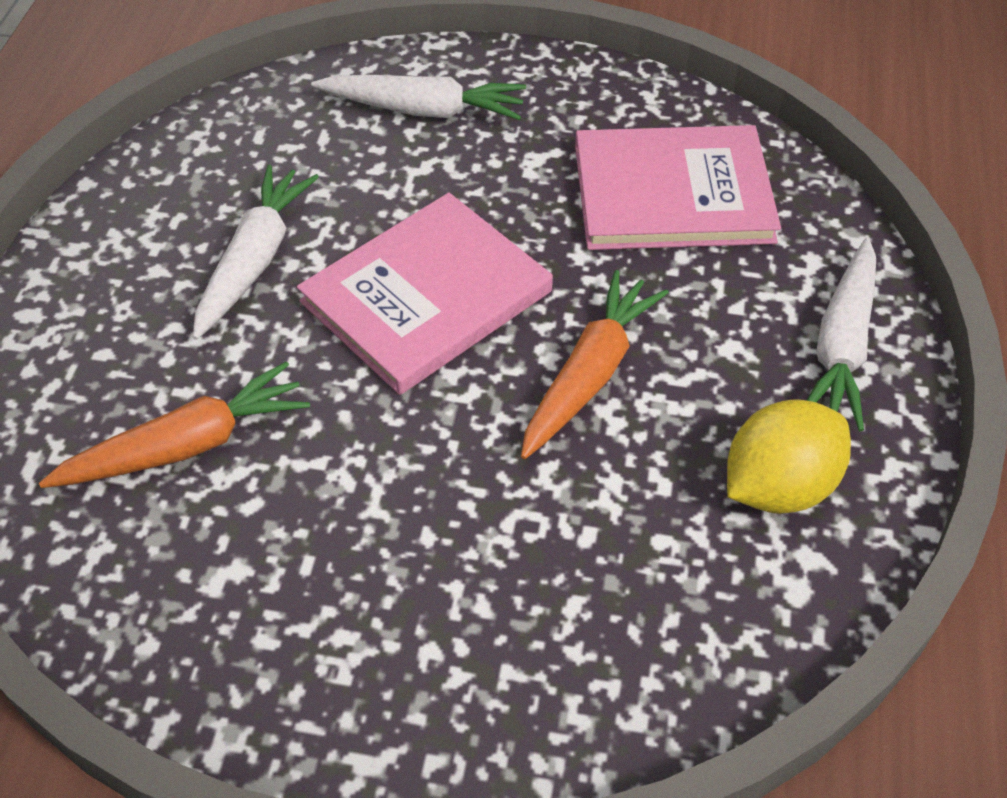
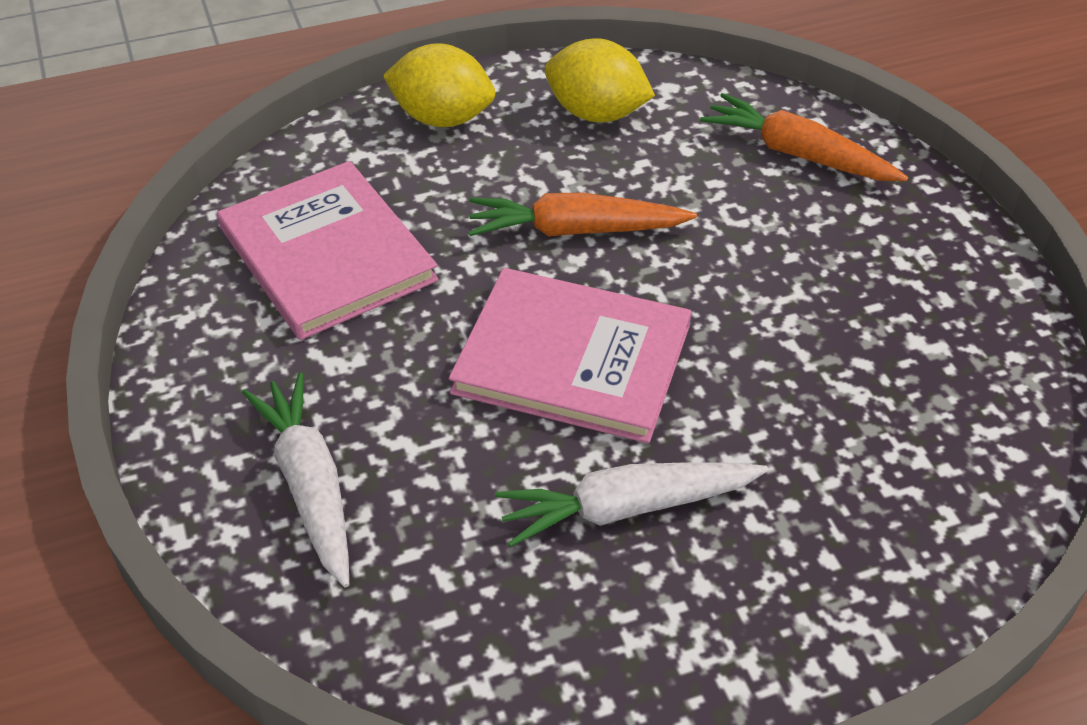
camera: 120 degrees left, 5 degrees down
orange carrot [39,361,310,488] -> orange carrot moved to [700,93,908,181]
white carrot [806,238,876,431] -> yellow lemon [383,43,495,127]

